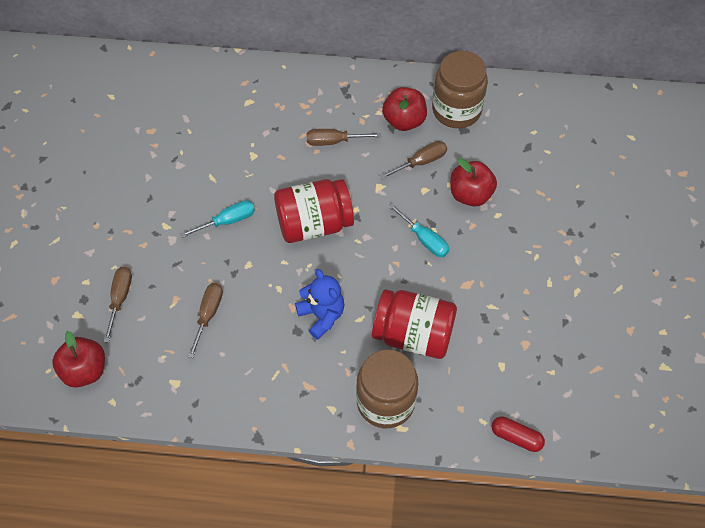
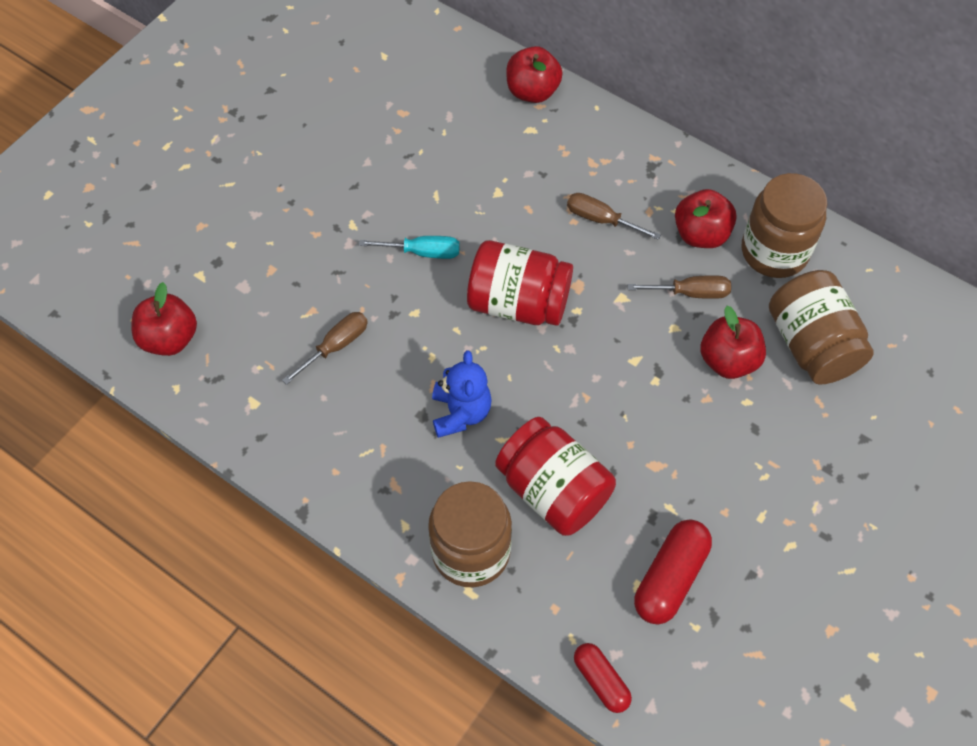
camera: 30 degrees right, 0 degrees up
brown screwdriver [103,267,132,343] -> none
turquoise screwdriver [388,203,449,257] -> none
none -> red apple [506,46,563,103]
none -> red capsule [634,519,712,624]
none -> brown jar [769,270,874,385]

